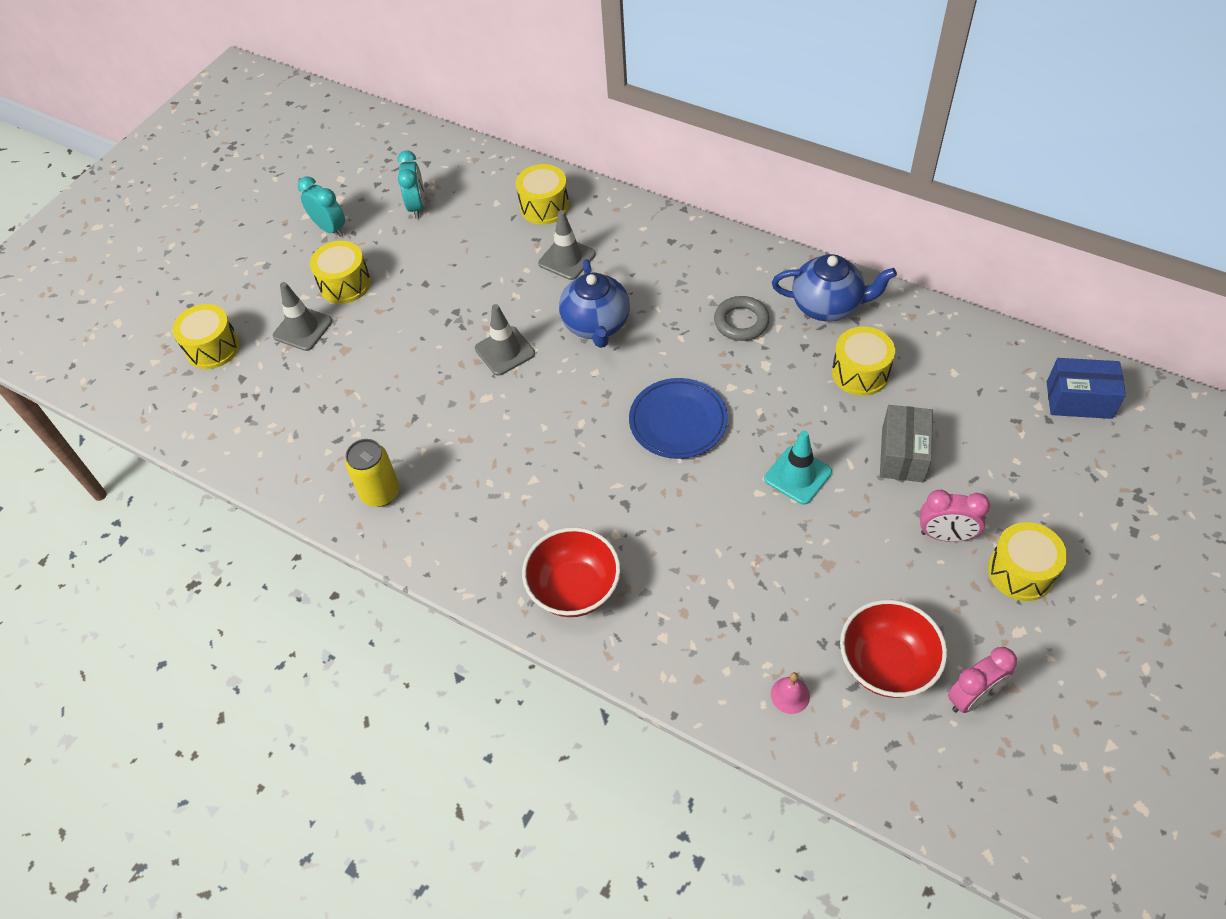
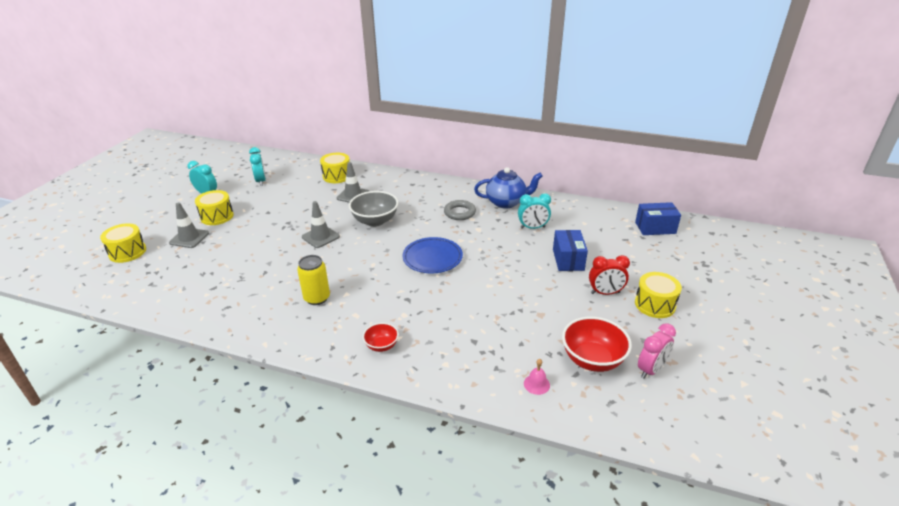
camera: 15 degrees left, 20 degrees down
yellow can [345,439,399,507] -> yellow can moved to [297,255,330,305]
red bowl [522,527,621,617] -> red bowl [363,323,399,352], size x0.55
blue teapot [559,259,630,348] -> grey bowl [349,191,398,227]
turquoise traffic cone [764,431,832,505] -> none
yellow drum [832,326,895,396] -> turquoise clock [518,193,551,229]
grey box [880,405,933,482] -> blue box [553,230,588,271]
pink clock [920,490,990,542] -> red clock [589,255,630,295]

